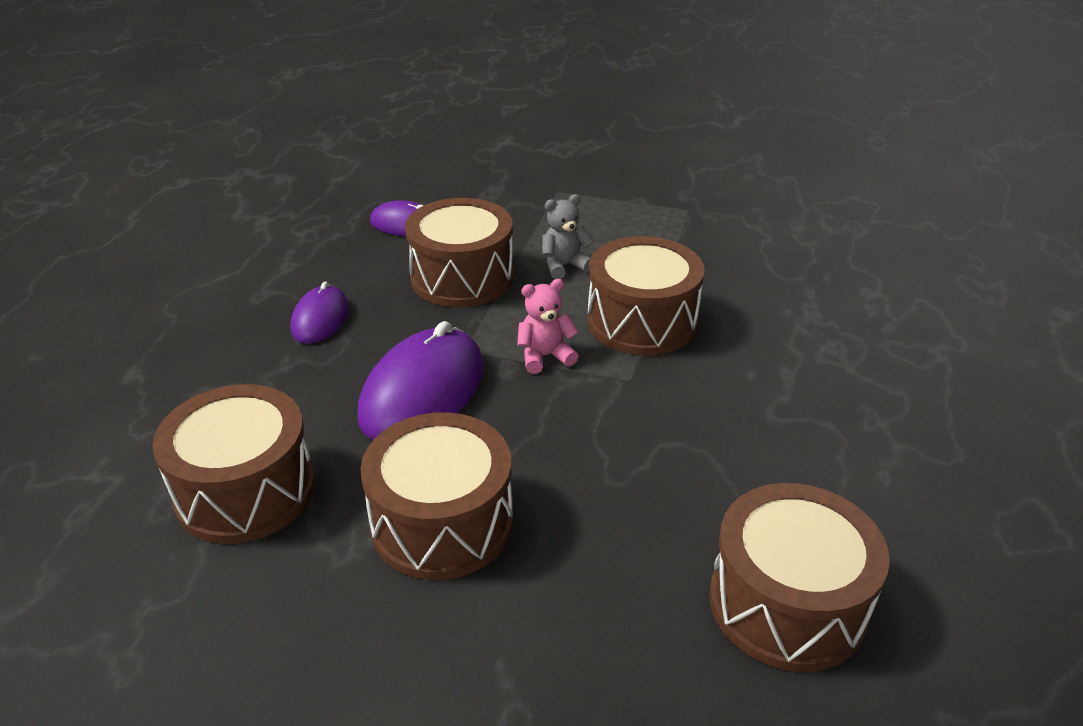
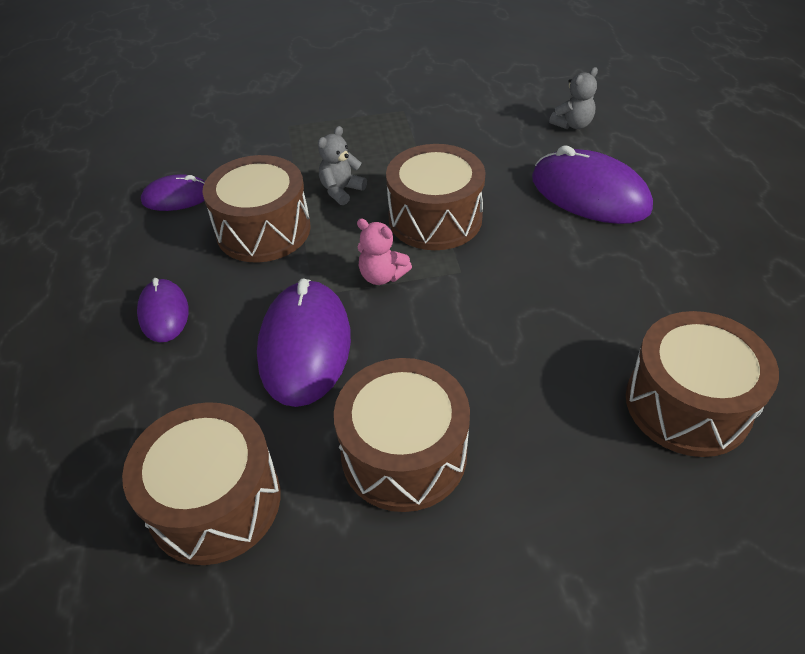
camera: 25 degrees left, 10 degrees up
pink teddy bear [517,279,579,374] -> pink teddy bear turned 105 degrees counterclockwise [357,218,412,285]
none -> purple mouse [532,145,653,224]
none -> grey teddy bear [549,67,598,129]

